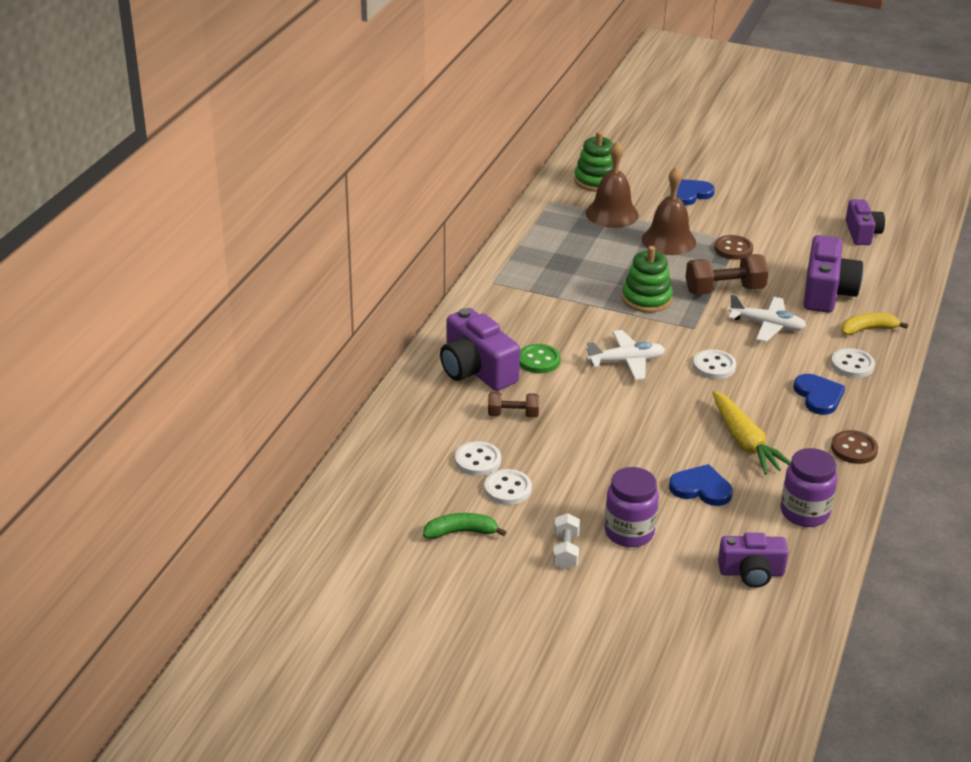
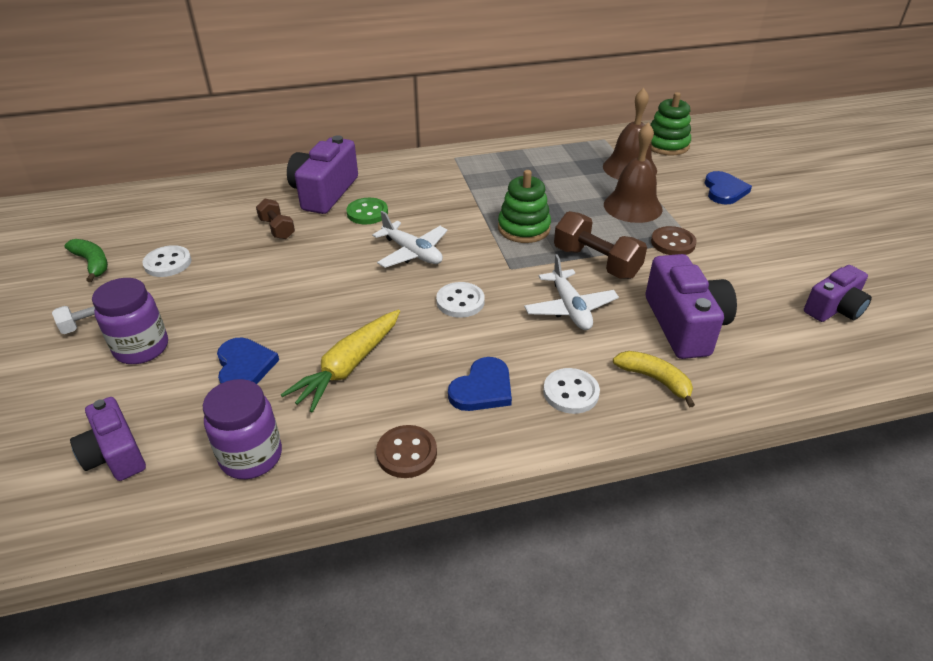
camera: 55 degrees right, 5 degrees up
white button [455,441,501,476] -> none
blue heart [677,179,715,206] -> blue heart turned 75 degrees clockwise [705,171,752,204]
purple camera [804,235,863,313] -> purple camera turned 75 degrees counterclockwise [646,254,737,359]

